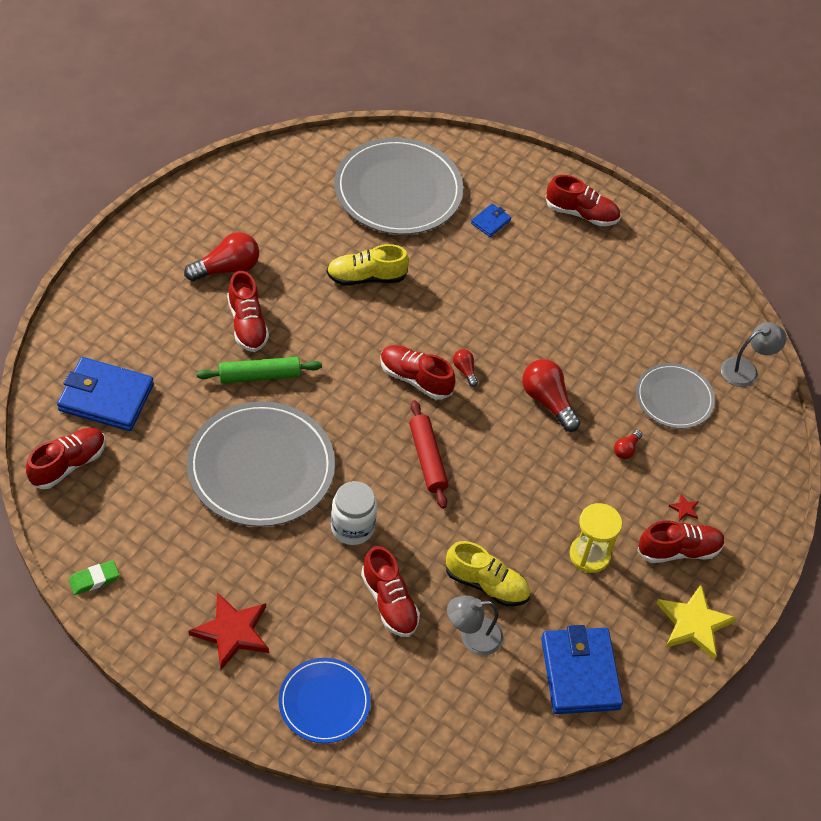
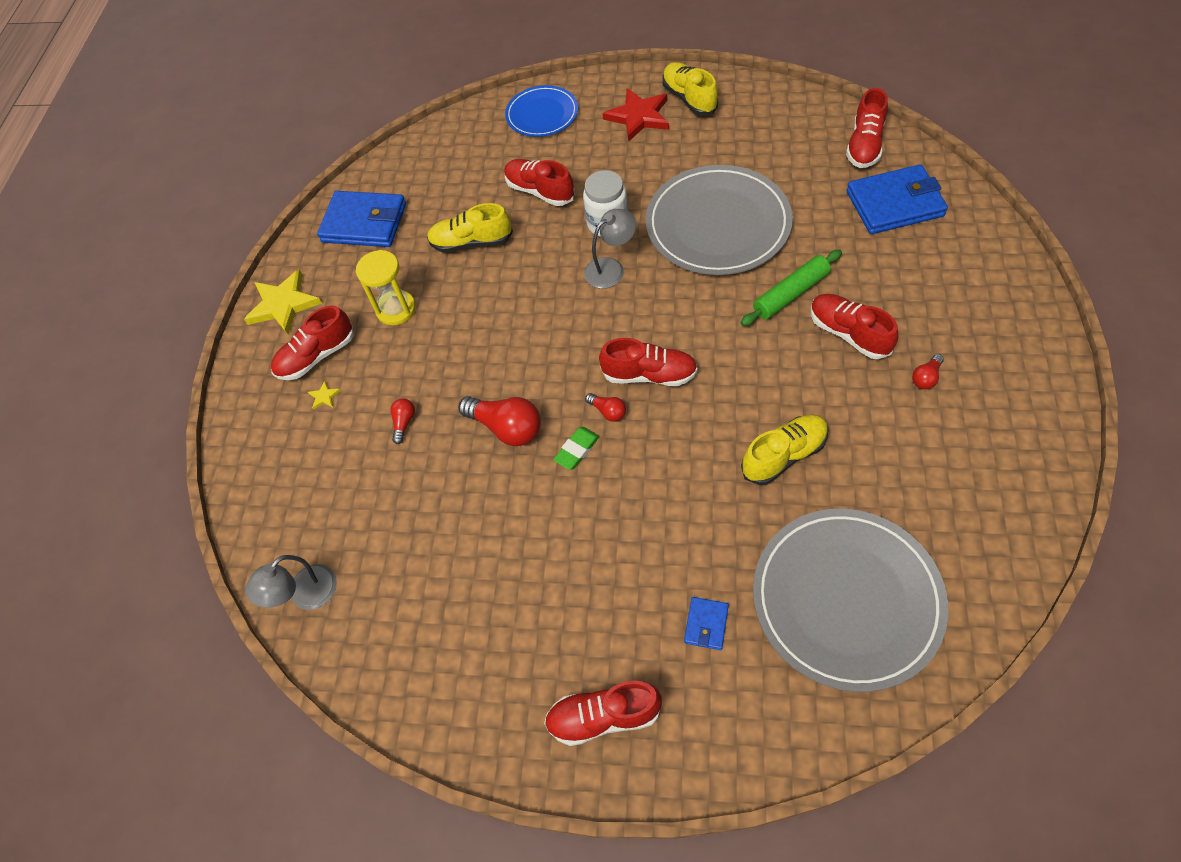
camera: 165 degrees right, 5 degrees up
green eraser [69,560,119,595] -> green eraser moved to [553,427,600,470]
red light bulb [184,232,259,281] -> red light bulb [912,354,944,389], size x0.51
red rolling pin [409,400,448,509] -> none
grey lamp [447,596,503,655] -> grey lamp moved to [584,209,636,289]
blue wallet [541,625,623,714] -> blue wallet turned 45 degrees counterclockwise [317,191,406,247]
grey plate [636,363,715,429] -> none
red star [669,494,699,521] -> yellow star [308,381,341,410]
none -> yellow shoe [662,62,718,116]

